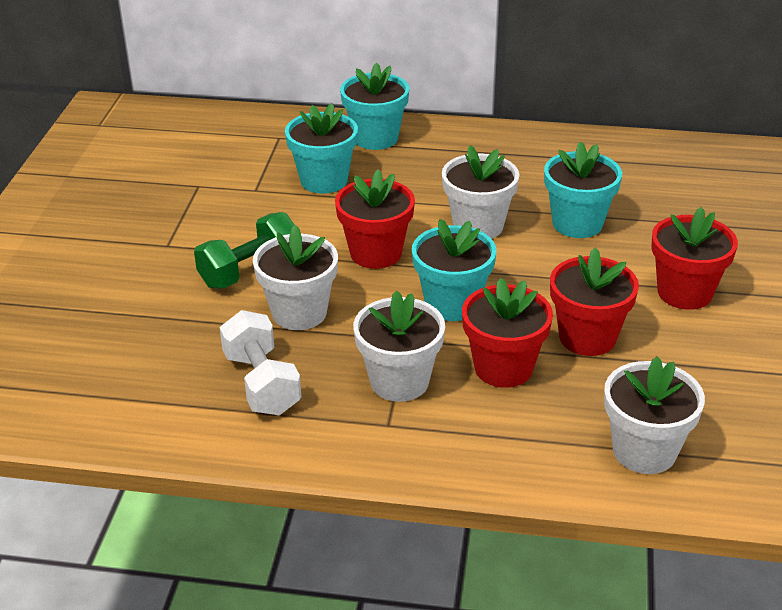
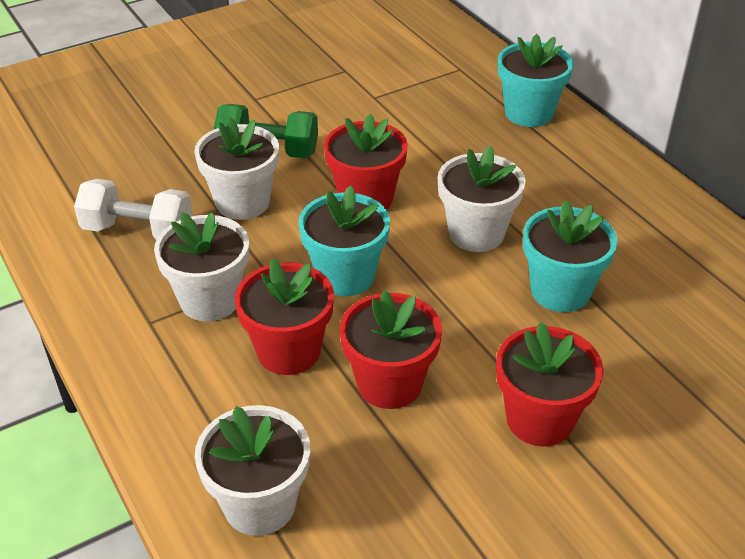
camera: 50 degrees right, 5 degrees up
white dumbbell [220,310,302,415] -> white dumbbell turned 75 degrees clockwise [74,179,193,240]
turquoise flower pot [285,103,358,193] -> none

